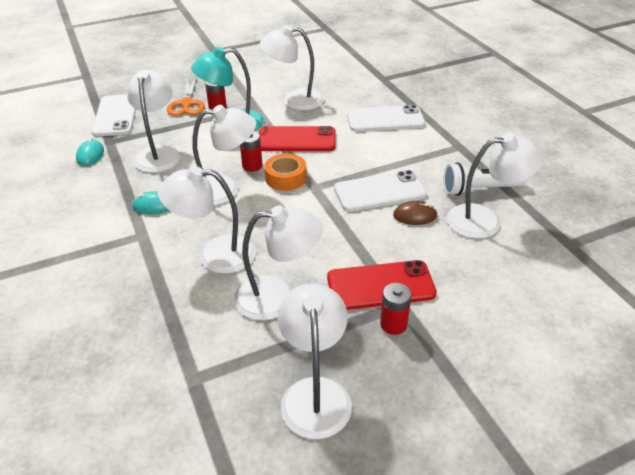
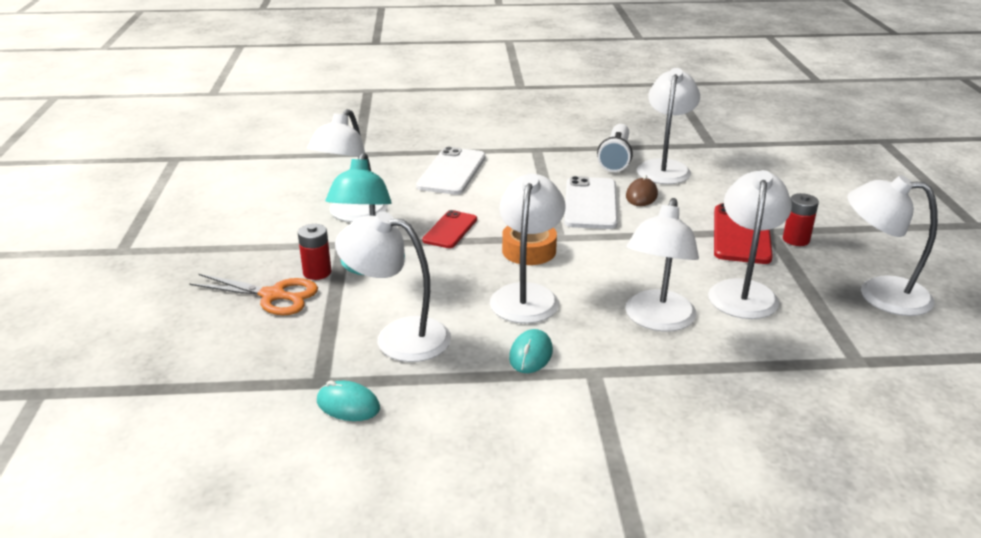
camera: 70 degrees left, 10 degrees down
white phone [92,94,136,137] -> none
red battery [240,131,263,172] -> none
red phone [259,126,336,151] -> red phone [422,210,477,248], size x0.63

